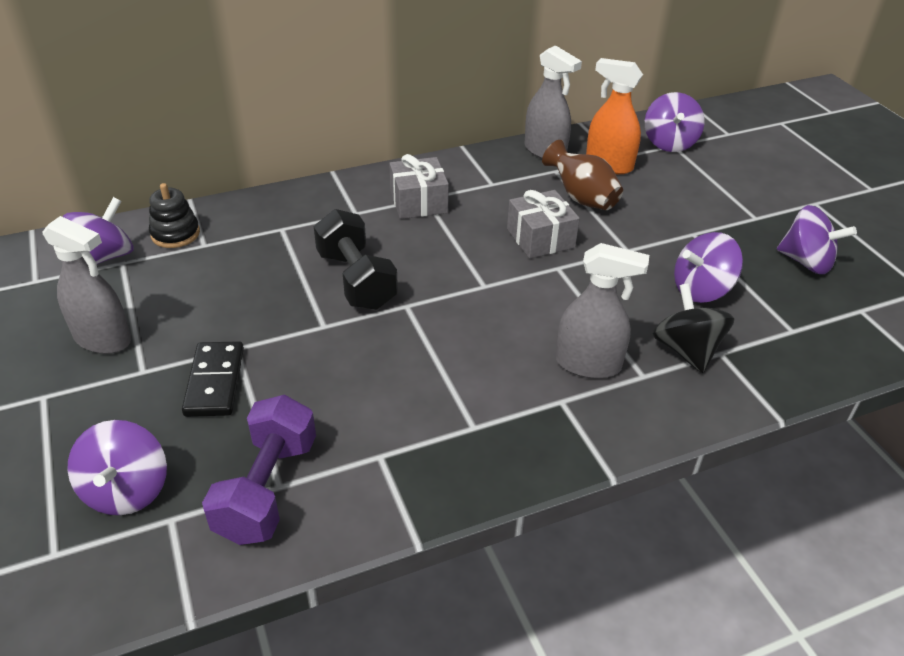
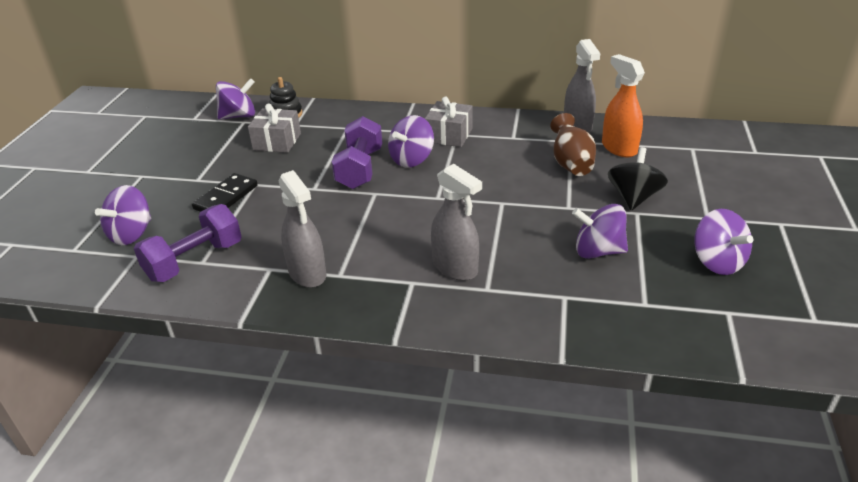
camera: 35 degrees right, 5 degrees down
grey spray bottle [43,216,131,354] -> grey spray bottle moved to [278,170,326,288]
black dumbbell [314,209,398,310] -> purple dumbbell [332,116,382,189]
grey gift [507,190,580,259] -> grey gift moved to [248,103,301,153]
purple spinning top [645,92,704,152] -> purple spinning top moved to [388,115,434,167]
black spinning top [652,283,735,373] -> black spinning top moved to [608,147,668,210]

